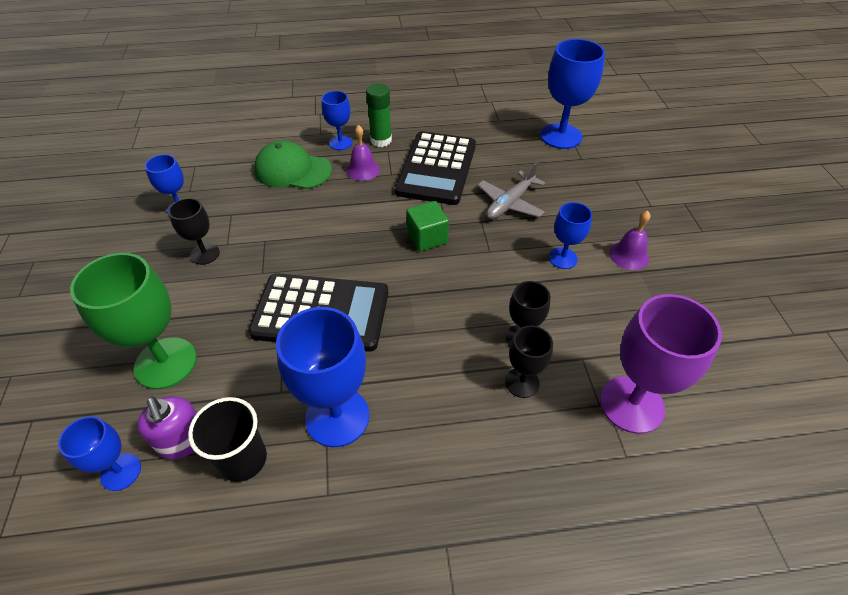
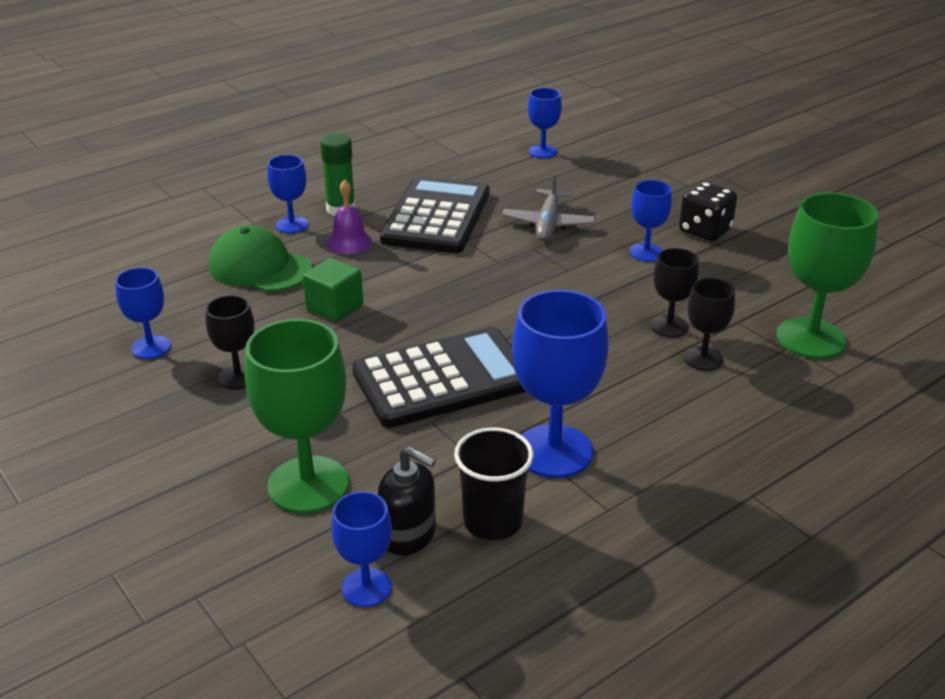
camera: 30 degrees left, 15 degrees down
purple soap dispenser [137,396,197,460] -> black soap dispenser [378,446,436,555]
green cap [254,140,332,189] -> green cap turned 45 degrees clockwise [209,225,312,292]
black calculator [395,131,476,205] -> black calculator turned 150 degrees counterclockwise [380,176,489,253]
green cube [407,201,449,252] -> green cube moved to [303,258,363,322]
blue goblet [540,39,605,149] -> blue goblet [528,88,562,158], size x0.56
purple goblet [600,294,722,434] -> green goblet [776,192,879,359]
purple bell [609,211,650,270] -> black dice [679,182,737,241]

